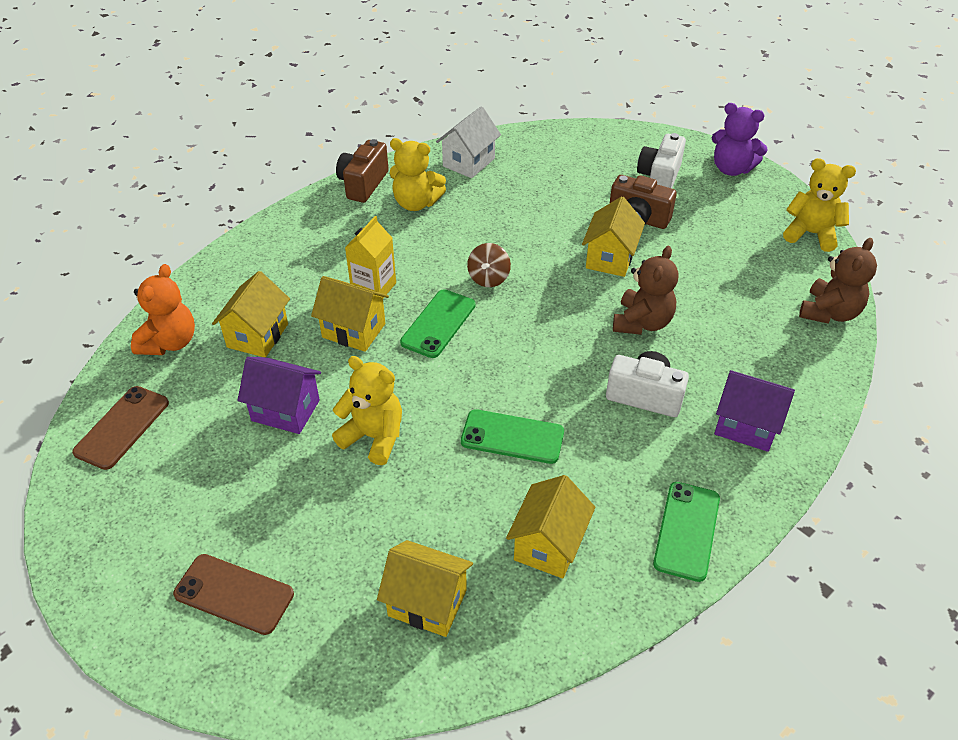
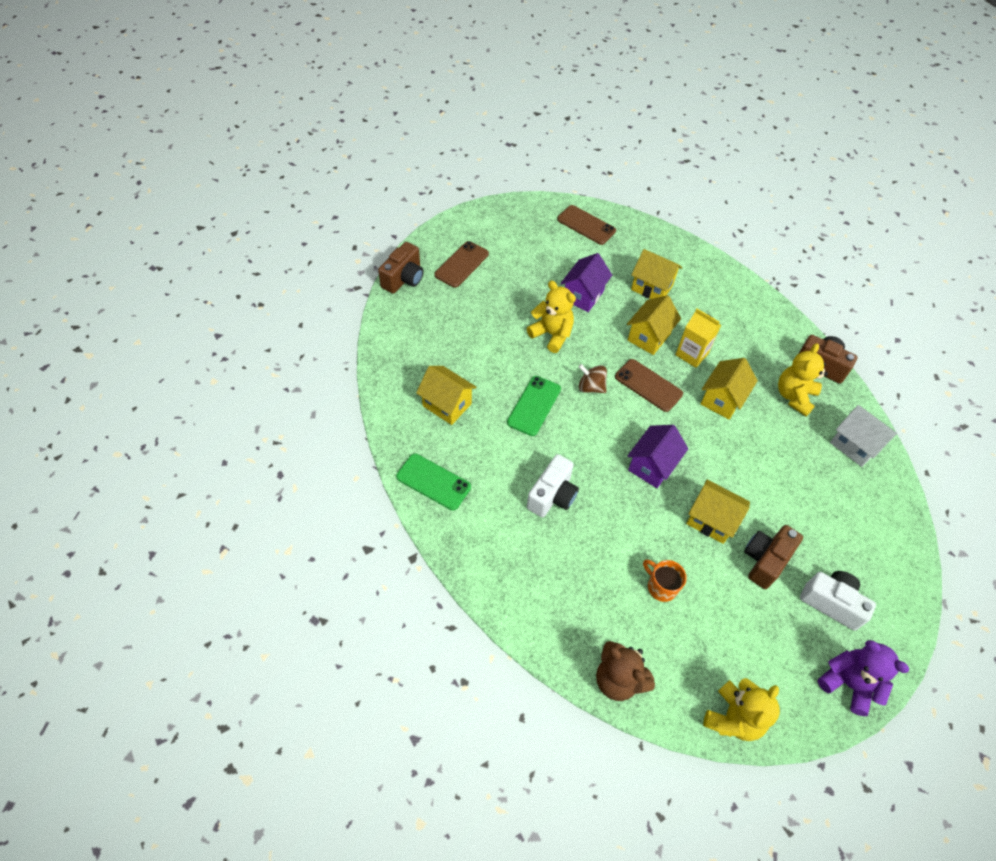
camera: 100 degrees right, 10 degrees up
orange teddy bear [131,264,195,355] -> none
yellow teddy bear [332,356,402,465] -> yellow teddy bear turned 90 degrees counterclockwise [527,281,576,353]
yellow house [377,540,473,637] -> yellow house moved to [701,358,758,419]
green phone [400,289,476,358] -> brown phone [615,359,683,412]
brown spinning top [467,243,511,287] -> brown spinning top moved to [578,364,607,393]
brown teddy bear [613,246,678,335] -> none
purple teddy bear [712,103,768,176] -> purple teddy bear turned 90 degrees clockwise [817,640,909,716]
purple house [714,370,795,452] -> purple house moved to [627,425,688,488]
none -> brown camera [378,242,424,294]
none -> orange mug [643,560,687,602]

